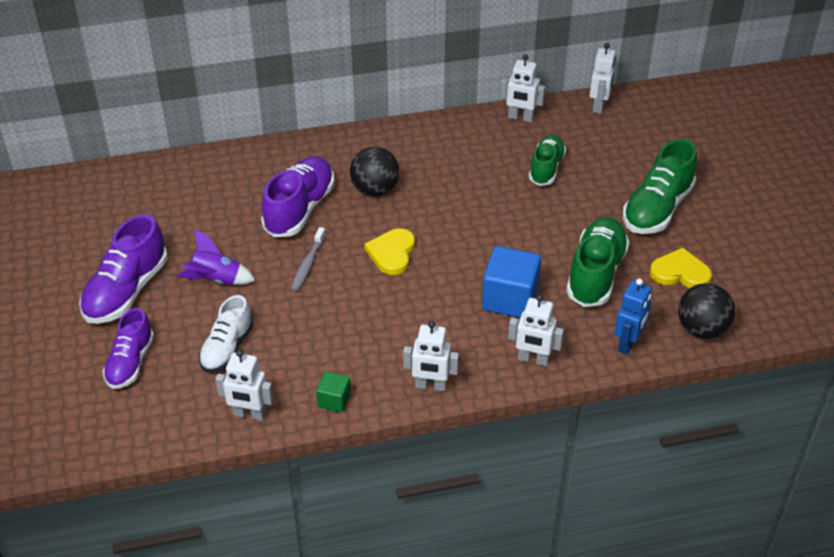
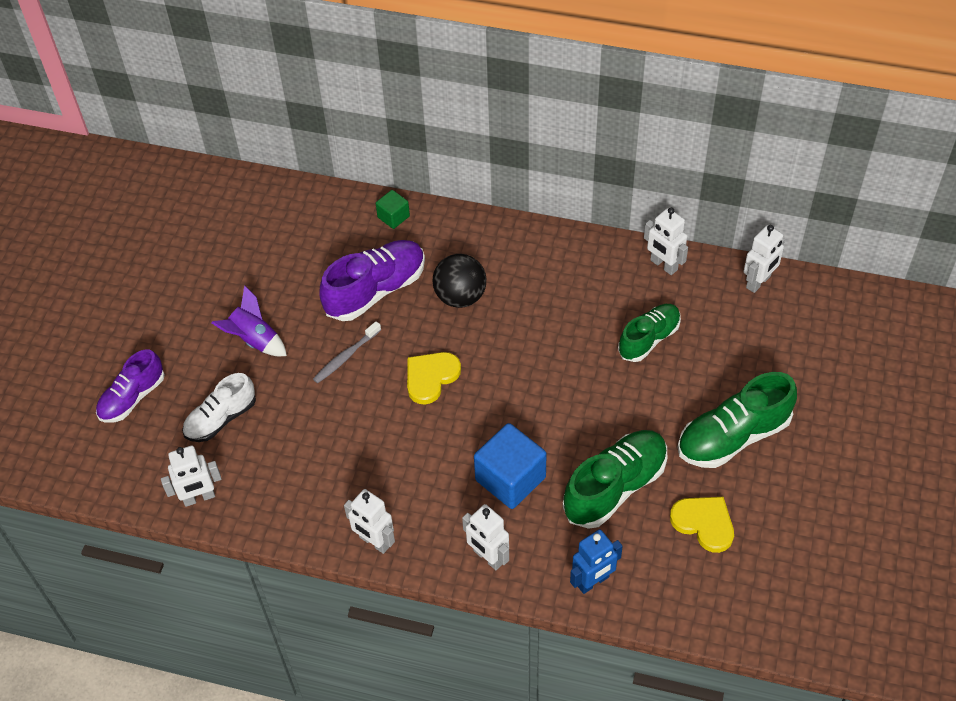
camera: 30 degrees right, 10 degrees up
purple shoe [79,214,168,324] -> none
white robot [215,350,274,421] -> white robot turned 60 degrees counterclockwise [161,446,222,507]
green cube [316,371,351,413] -> green cube moved to [376,190,410,229]
black ball [678,283,735,339] -> none

